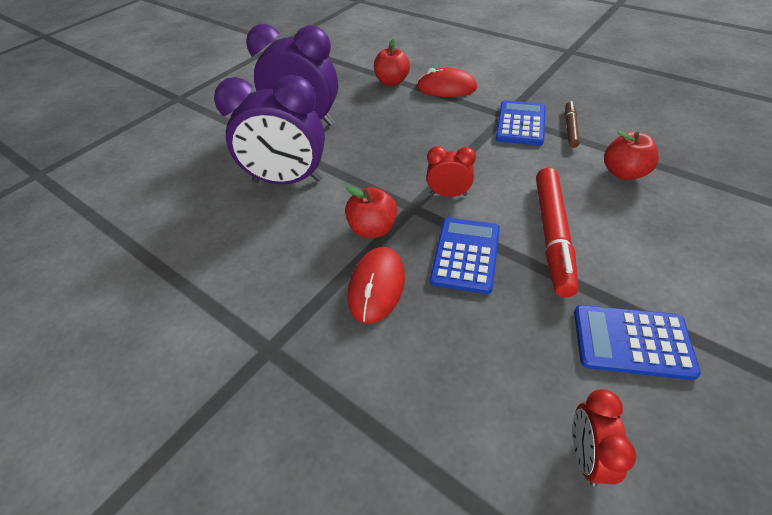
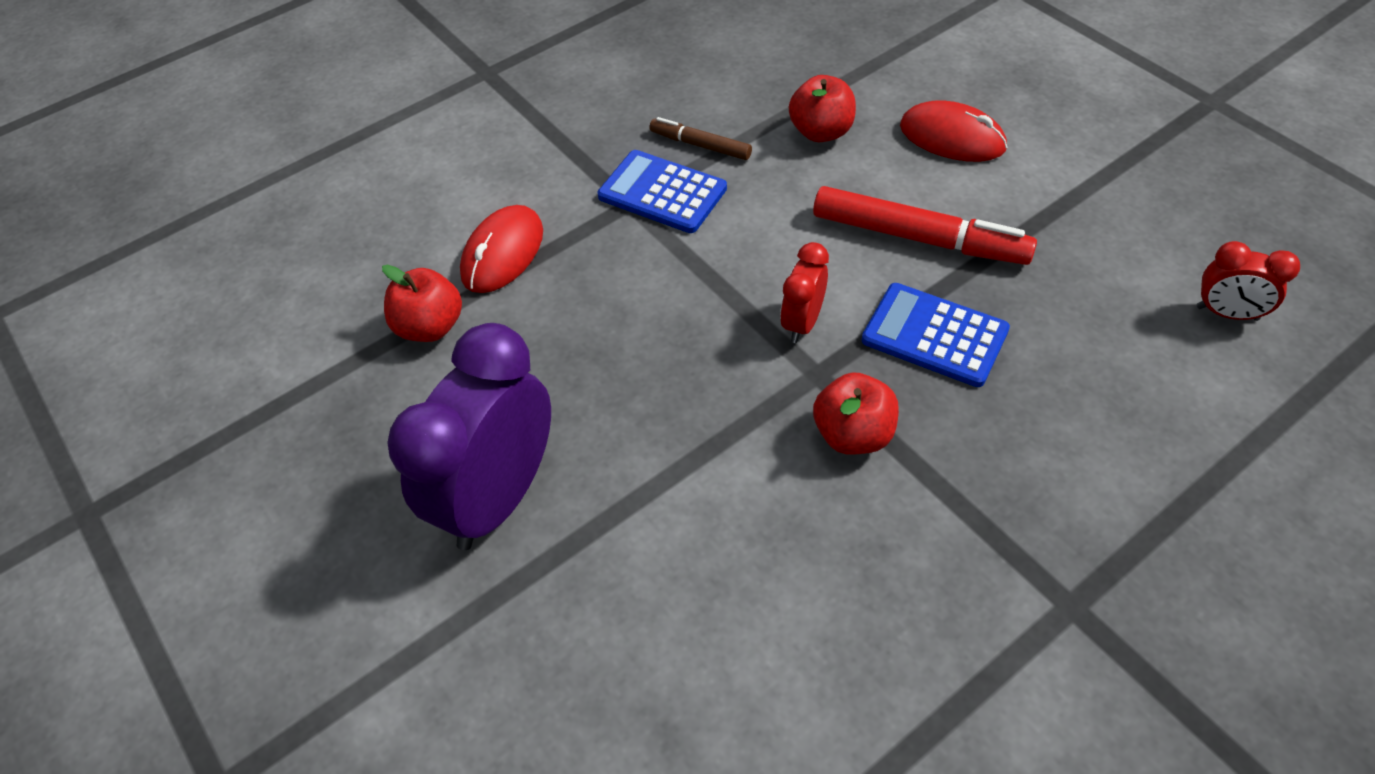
camera: 75 degrees left, 5 degrees up
purple clock [214,75,325,184] -> none
red mouse [348,247,405,324] -> red mouse moved to [900,100,1007,162]
blue calculator [574,305,701,380] -> none

